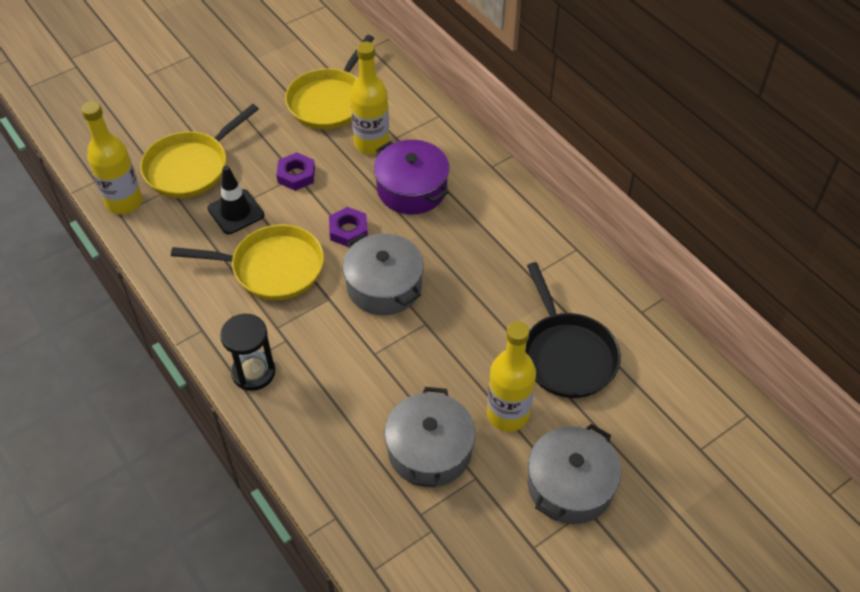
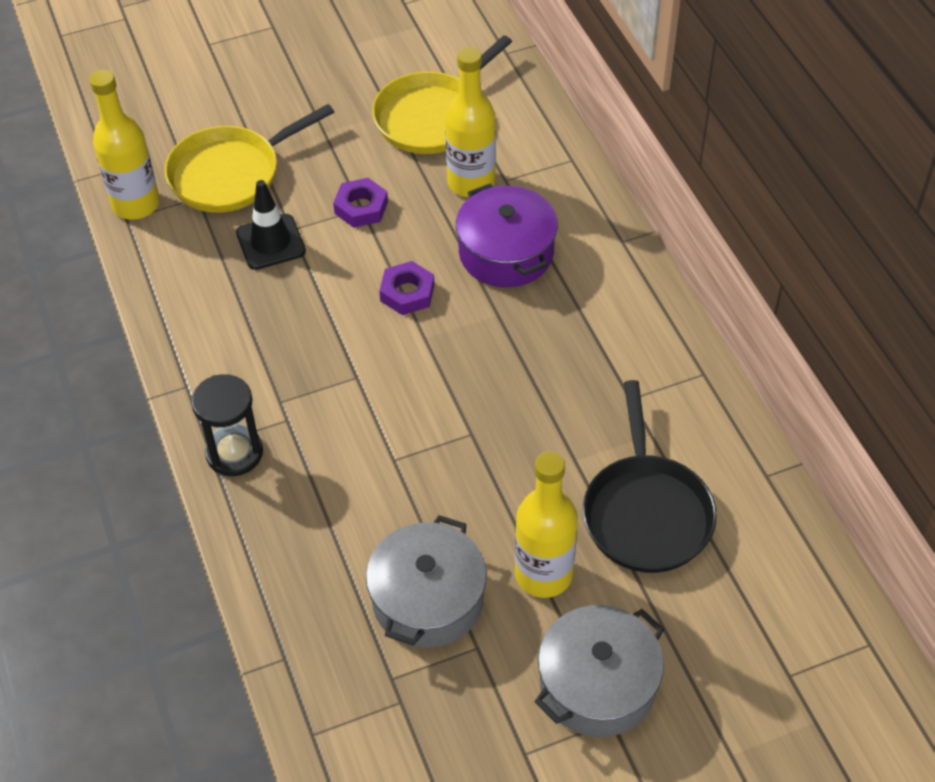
camera: 15 degrees right, 0 degrees up
yellow pan [171,224,324,300] -> none
grey pot [342,233,424,315] -> none

